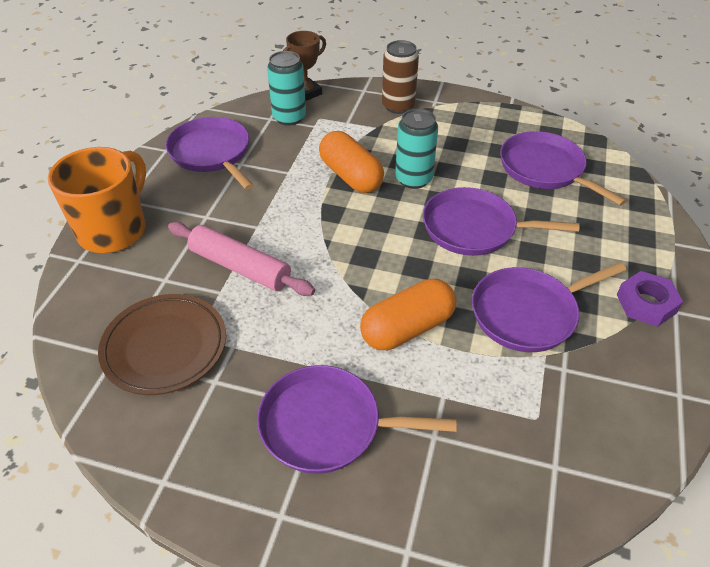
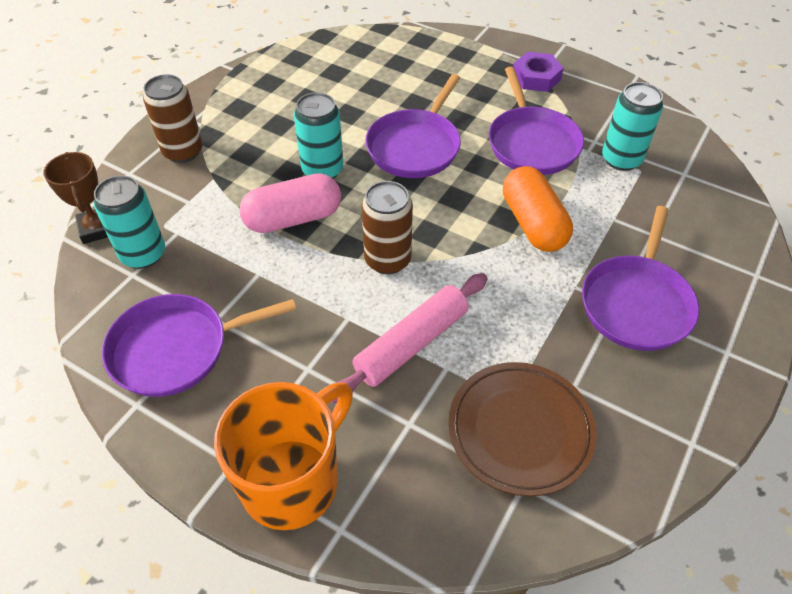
camera: 75 degrees left, 5 degrees up
orange mug [48,147,146,253] -> orange mug turned 90 degrees clockwise [214,382,353,530]
orange capsule [319,131,384,193] -> pink capsule [239,173,341,233]
purple pan [500,131,627,206] -> none
none -> brown can [362,181,413,274]
none -> turquoise can [602,82,663,171]

